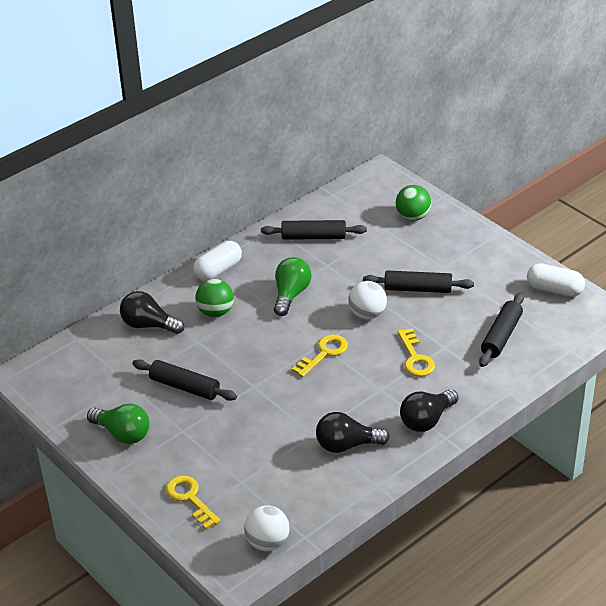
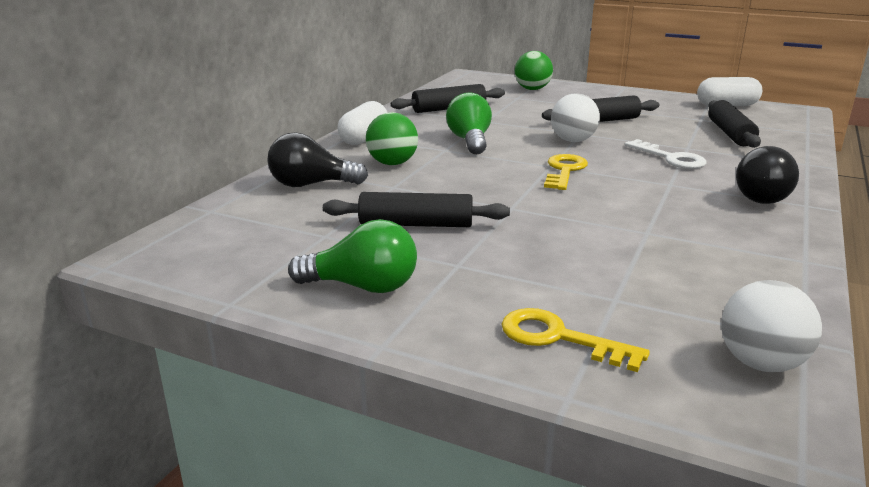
camera: 25 degrees left, 15 degrees down
black light bulb [316,412,390,453] -> none
yellow key [398,328,435,377] -> white key [624,139,706,169]

